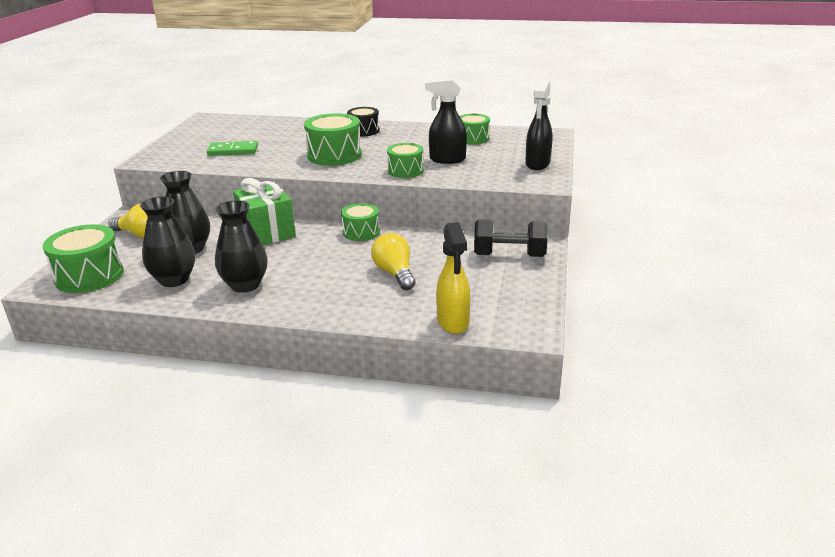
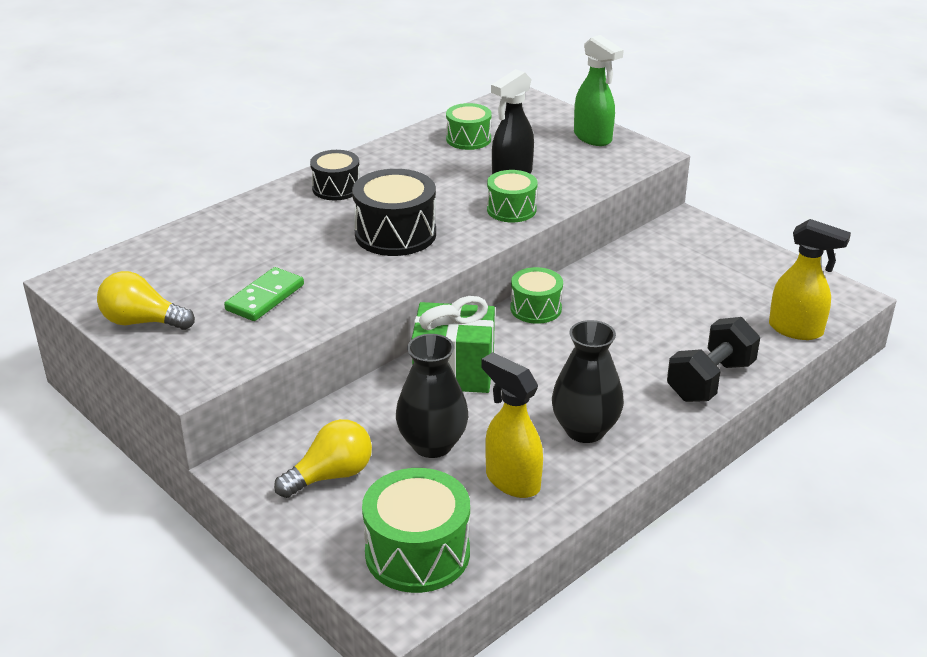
camera: 55 degrees left, 5 degrees up
black vase [140,196,195,287] -> yellow spray bottle [481,352,543,498]
green drum [304,113,362,166] -> black drum [352,169,436,256]
yellow light bulb [371,233,416,290] -> yellow light bulb moved to [97,271,195,330]
black dumbbell [474,219,548,257] -> black dumbbell moved to [667,317,760,402]
black spray bottle [525,80,552,170] -> green spray bottle [574,35,624,146]

